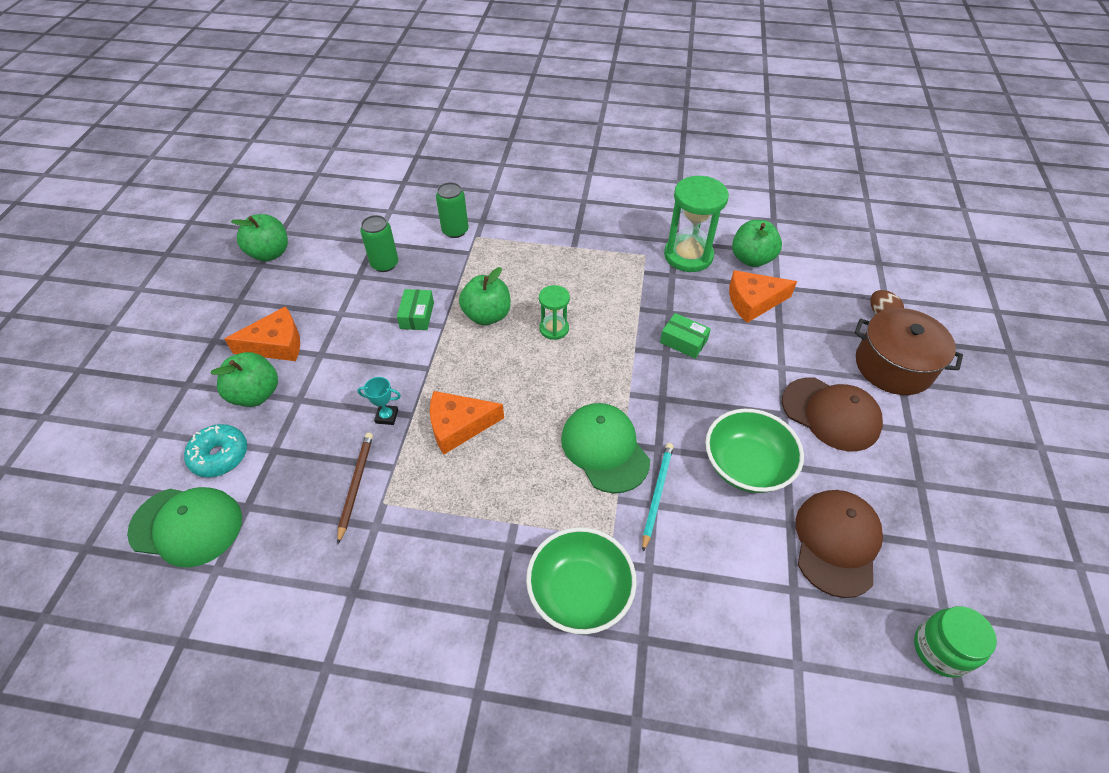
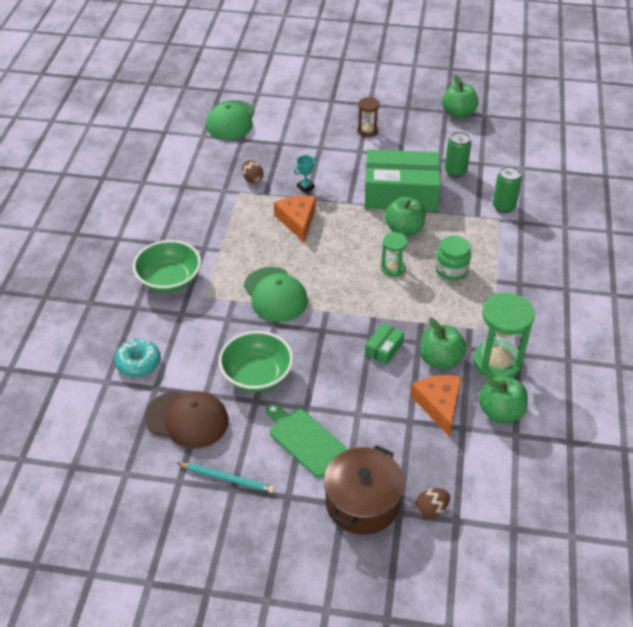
camera: 90 degrees right, 5 degrees down
turquoise donut [184,424,247,478] -> turquoise donut moved to [114,339,161,377]
green apple [210,352,278,407] -> green apple moved to [420,318,467,370]
orange cheese [225,306,300,361] -> brown hourglass [357,97,380,137]
brown pencil [337,433,373,544] -> brown egg [242,160,263,184]
turquoise trophy [357,377,401,425] -> turquoise trophy turned 45 degrees clockwise [294,155,317,193]
green box [397,289,434,330] -> green box [365,149,440,211], size x2.41
green cap [561,403,650,493] -> green cap turned 90 degrees clockwise [244,267,308,322]
turquoise pencil [642,443,674,552] -> turquoise pencil moved to [177,463,274,493]
brown cap [782,377,883,451] -> green cutting board [265,403,348,478]
green jar [914,606,997,678] -> green jar moved to [435,235,471,280]

